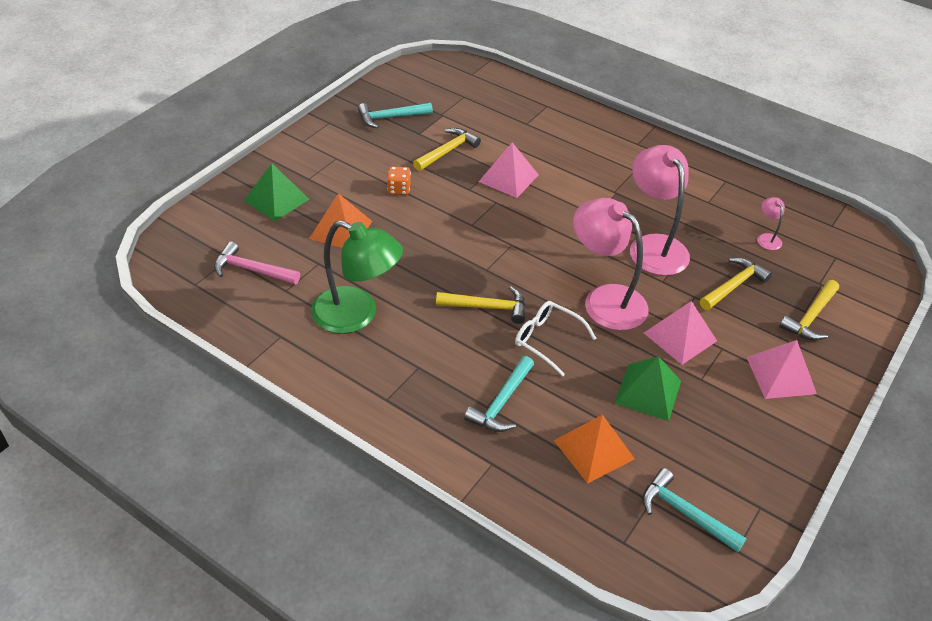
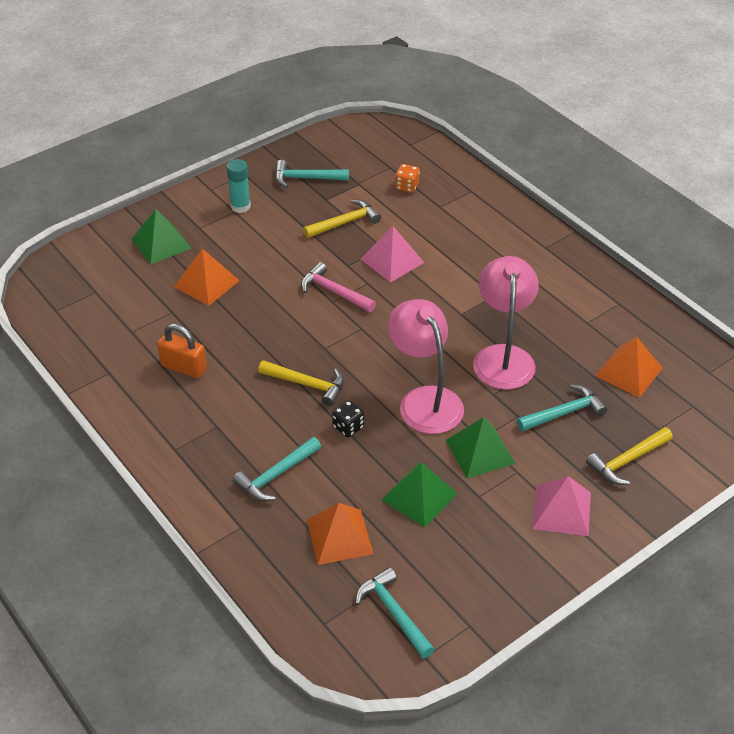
camera: 20 degrees right, 0 degrees up
pink hammer [214,242,300,285] -> pink hammer moved to [301,262,376,312]
green lamp [311,220,403,334] -> orange padlock [157,323,207,378]
orange dice [387,166,411,195] -> orange dice moved to [395,164,420,193]
white glasses [515,301,597,377] -> black dice [332,400,364,437]
pink pyramid [644,301,717,365] -> green pyramid [446,417,516,479]
yellow hammer [700,257,772,310] -> turquoise hammer [517,384,608,432]
pink lamp [757,197,785,250] -> orange pyramid [595,337,663,398]
none -> turquoise glue stick [226,159,251,213]

